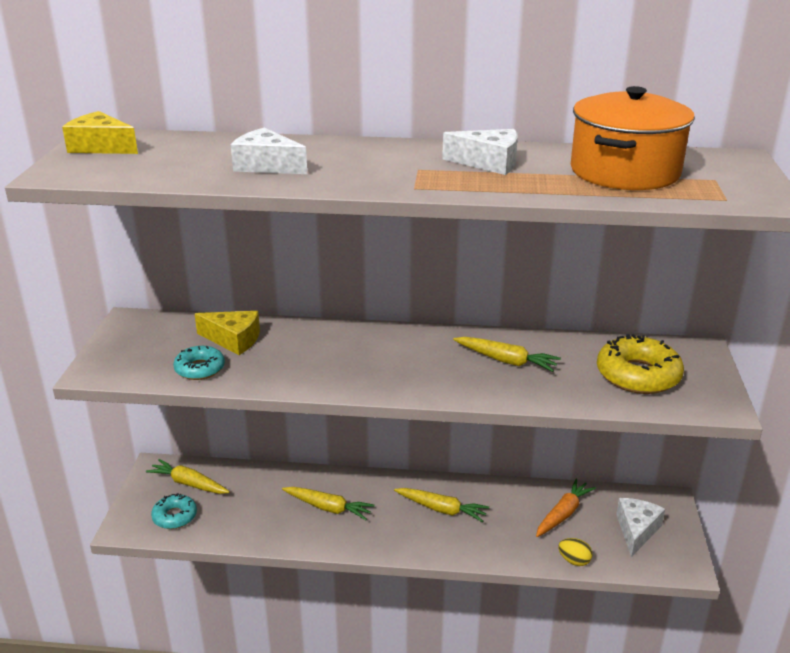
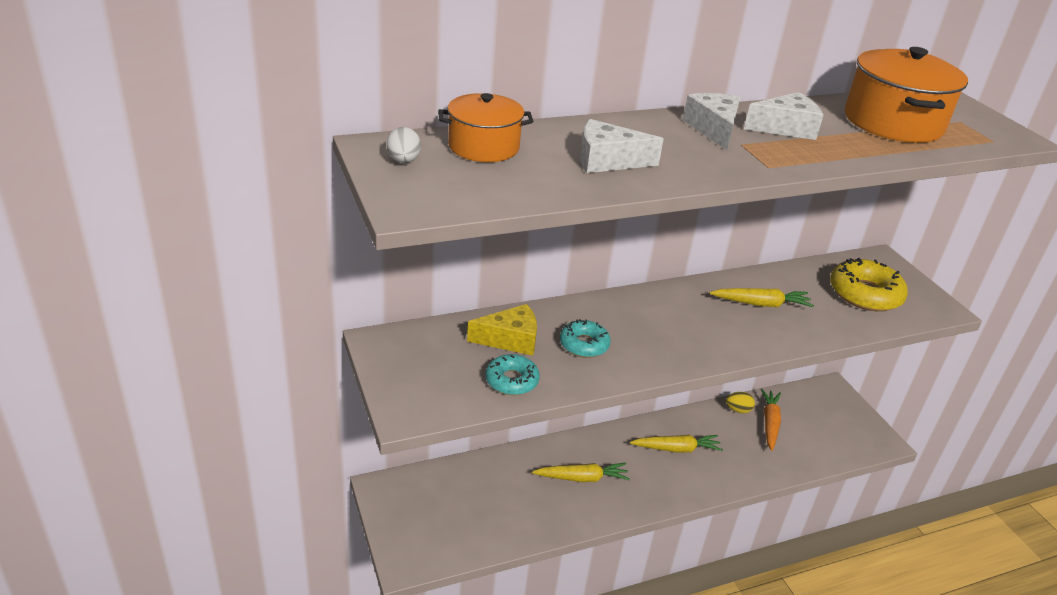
camera: 30 degrees left, 5 degrees up
yellow cheese [62,111,138,154] -> white egg [387,127,421,163]
yellow carrot [146,459,230,494] -> none
turquoise donut [151,493,197,529] -> turquoise donut moved to [560,319,611,358]
yellow egg [558,538,592,566] -> yellow egg moved to [726,392,755,413]
white cheese [616,498,665,557] -> white cheese moved to [683,93,740,150]
none -> orange pot [438,93,533,162]

